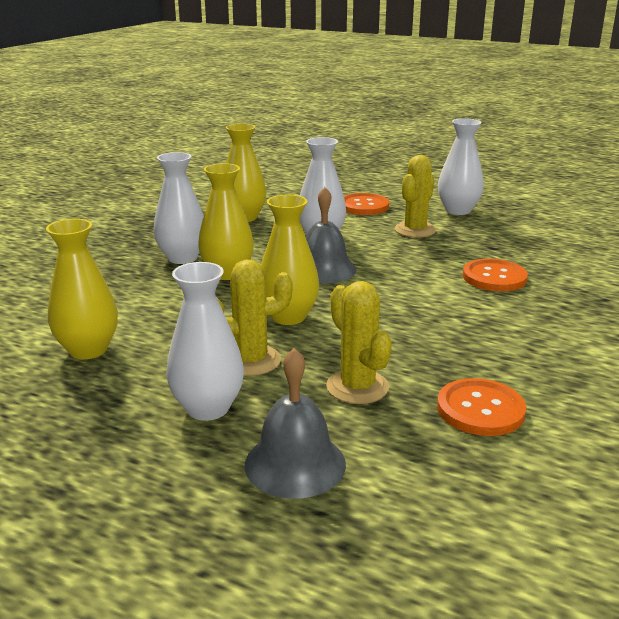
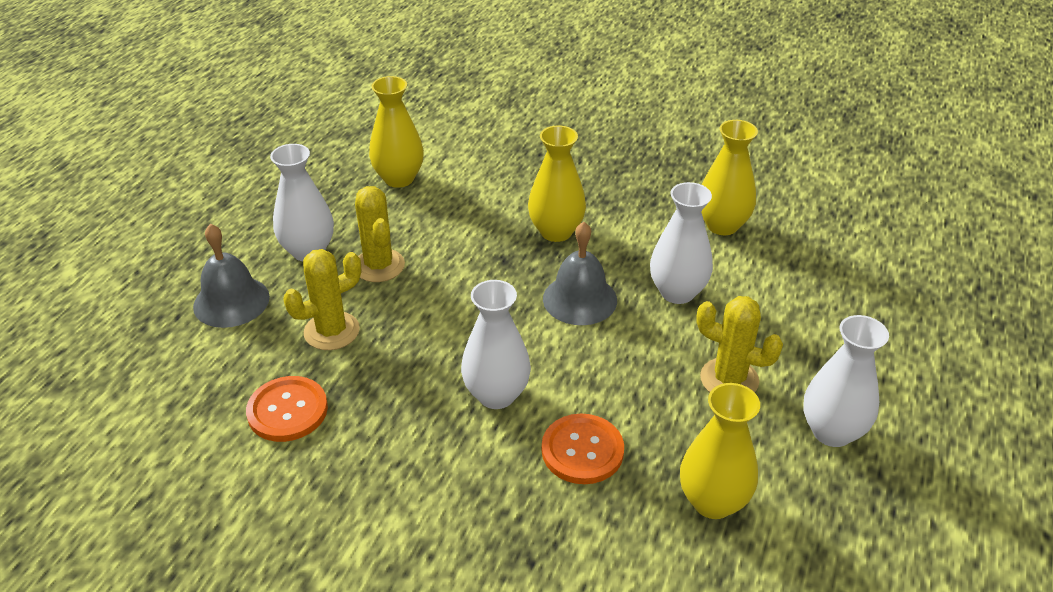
camera: 85 degrees right, 15 degrees up
white vase [154,152,204,264] -> white vase moved to [461,280,531,409]
yellow vase [261,195,319,325] -> yellow vase moved to [680,383,760,519]
orange button [344,193,389,215] -> none

